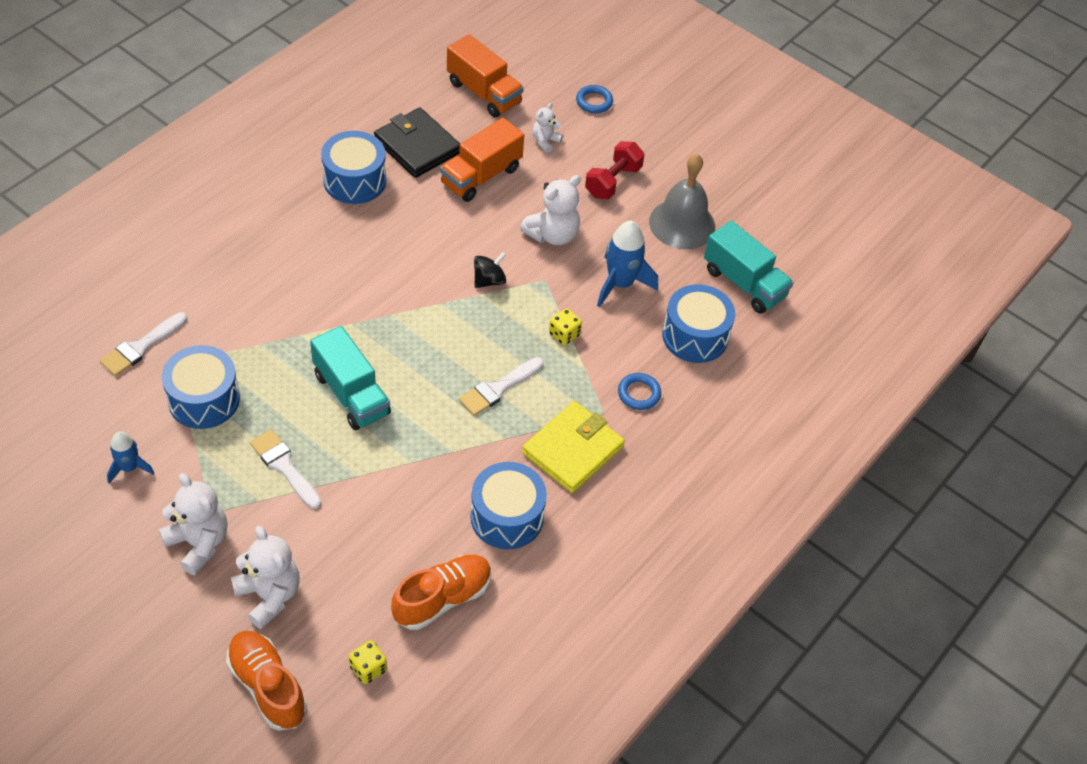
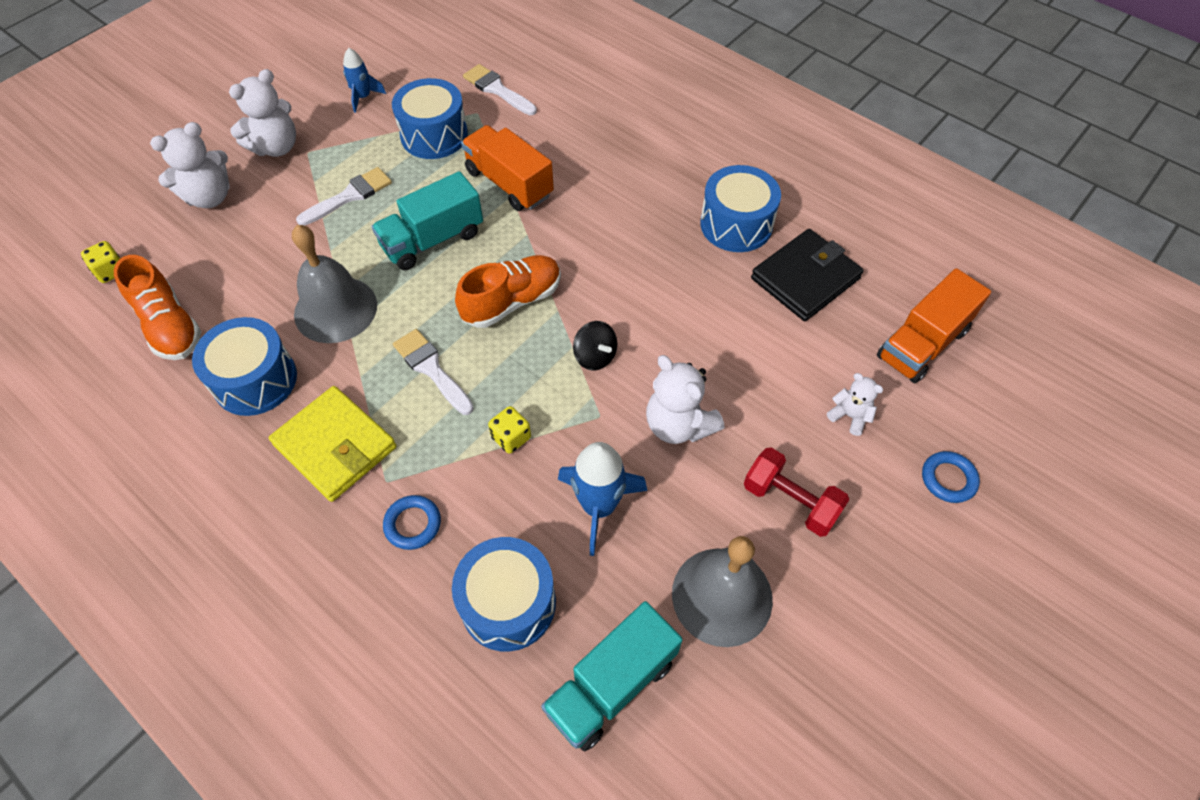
camera: 95 degrees right, 5 degrees up
orange shoe [226,631,307,731] -> orange shoe moved to [455,255,561,328]
orange truck [440,117,524,202] -> orange truck moved to [461,125,554,211]
none -> grey bell [292,225,377,343]

